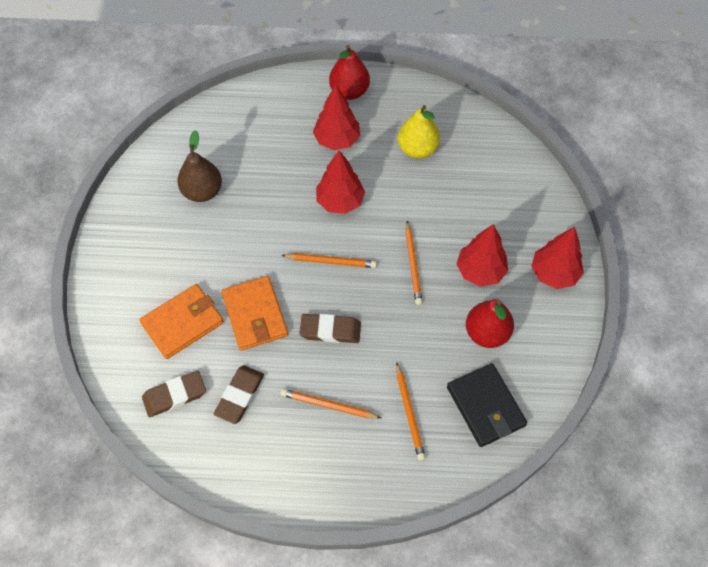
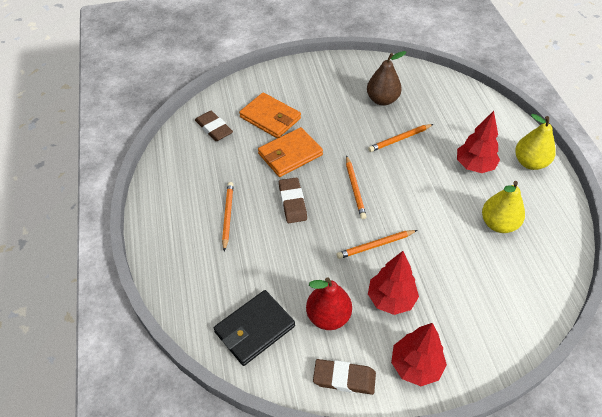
camera: 75 degrees right, 10 degrees down
brown eraser [214,365,264,424] -> brown eraser moved to [313,359,376,395]
red tree [316,150,365,214] -> none
red pear [329,45,370,100] -> yellow pear [515,114,556,170]
orange pencil [396,363,426,461] -> orange pencil moved to [368,124,433,152]

